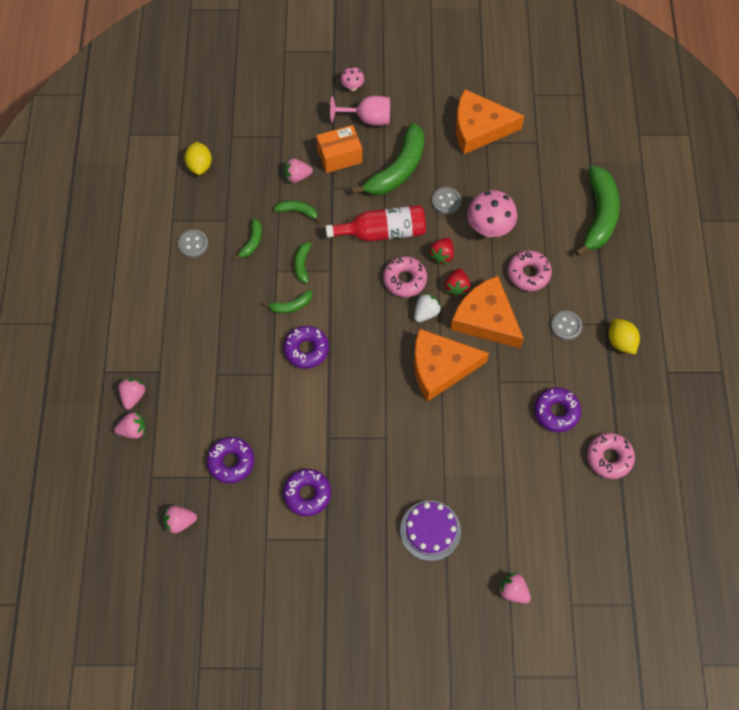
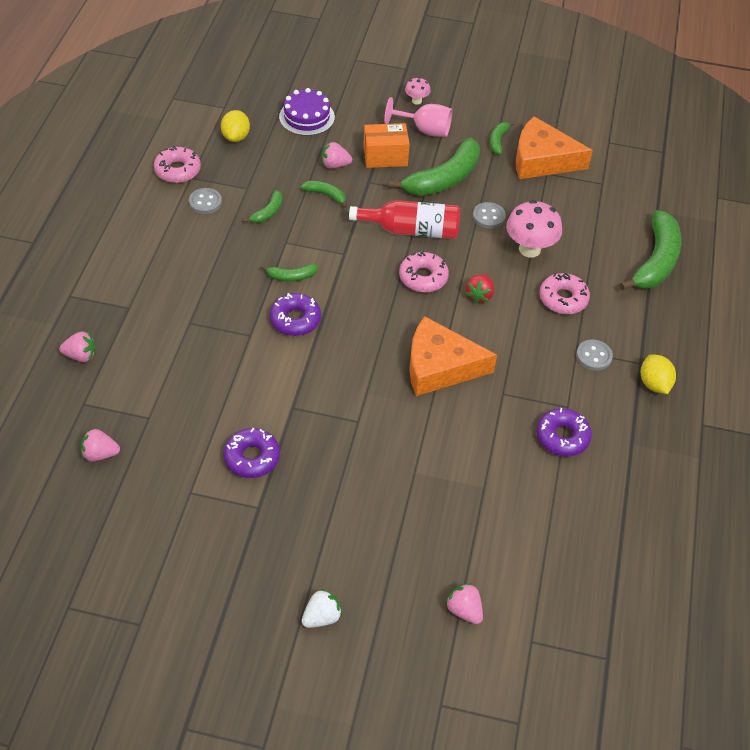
camera: 10 degrees right, 15 degrees down
pink strawberry [118,378,146,410] -> none
purple donut [207,437,254,483] -> none
green banana [294,239,315,283] -> green banana moved to [490,121,515,155]
purple cake [400,501,461,561] -> purple cake moved to [279,88,335,136]
white strawberry [414,293,442,322] -> white strawberry moved to [302,588,342,628]
red strawberry [429,238,454,264] -> none
orange cheese [450,276,524,349] -> none
pink donut [587,433,635,479] -> pink donut moved to [154,146,201,183]

